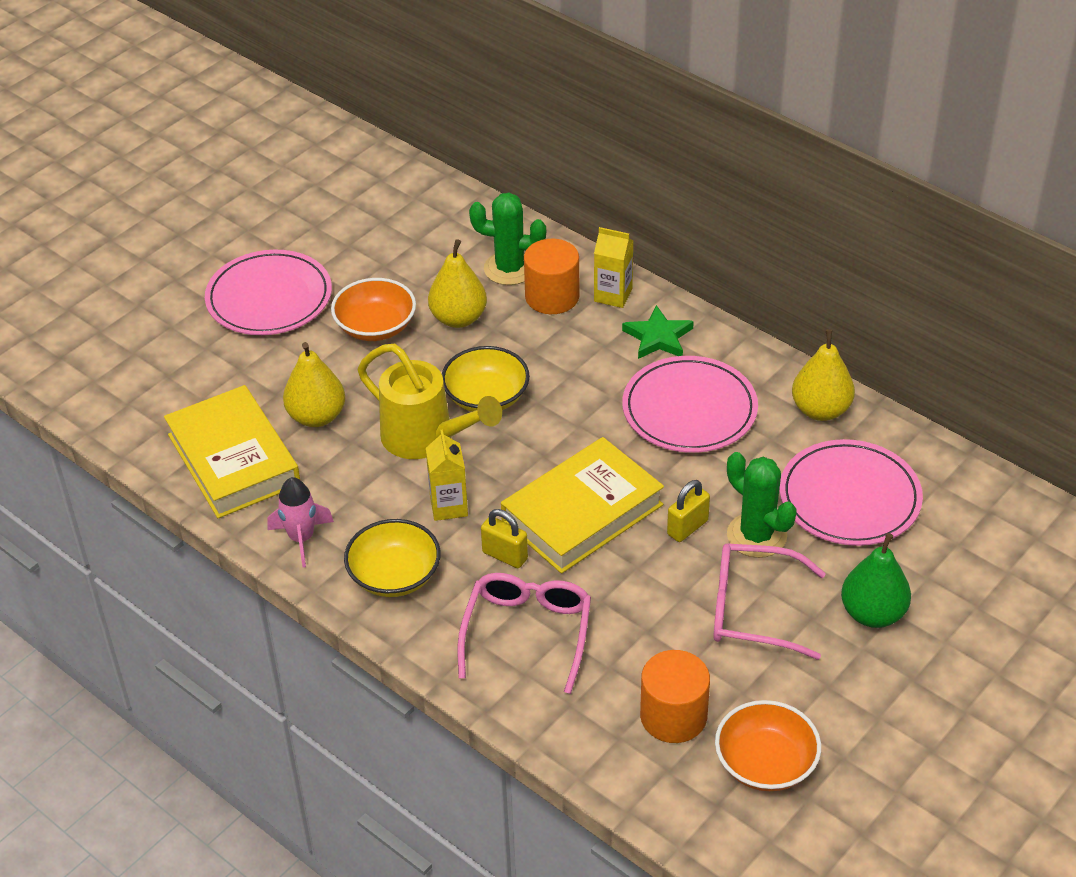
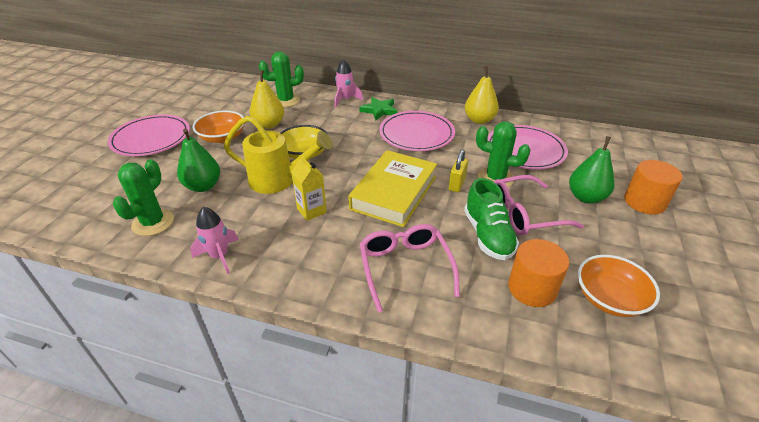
camera: 25 degrees left, 5 degrees down
yellow book [164,385,300,518] -> green cactus [113,159,174,236]
yellow pear [283,342,345,427] -> green pear [177,128,220,192]
yellow bowl [344,519,441,597] -> none
yellow padlock [481,509,528,568] -> none
orange cylinder [524,239,579,314] -> orange cylinder moved to [624,160,682,215]
yellow carton [594,227,633,308] -> pink rocket [335,59,363,108]
none -> green shoe [464,178,519,260]

